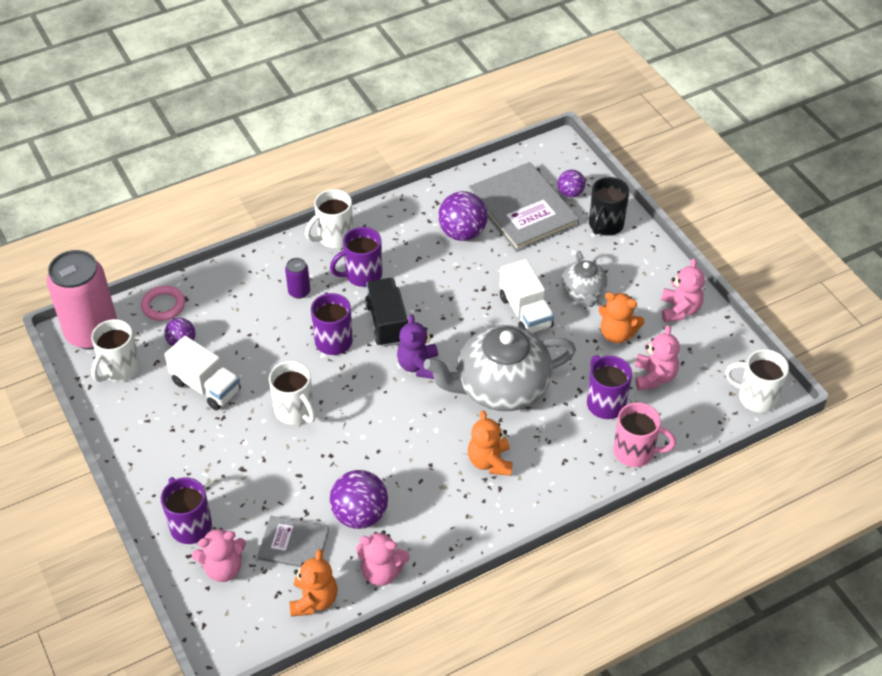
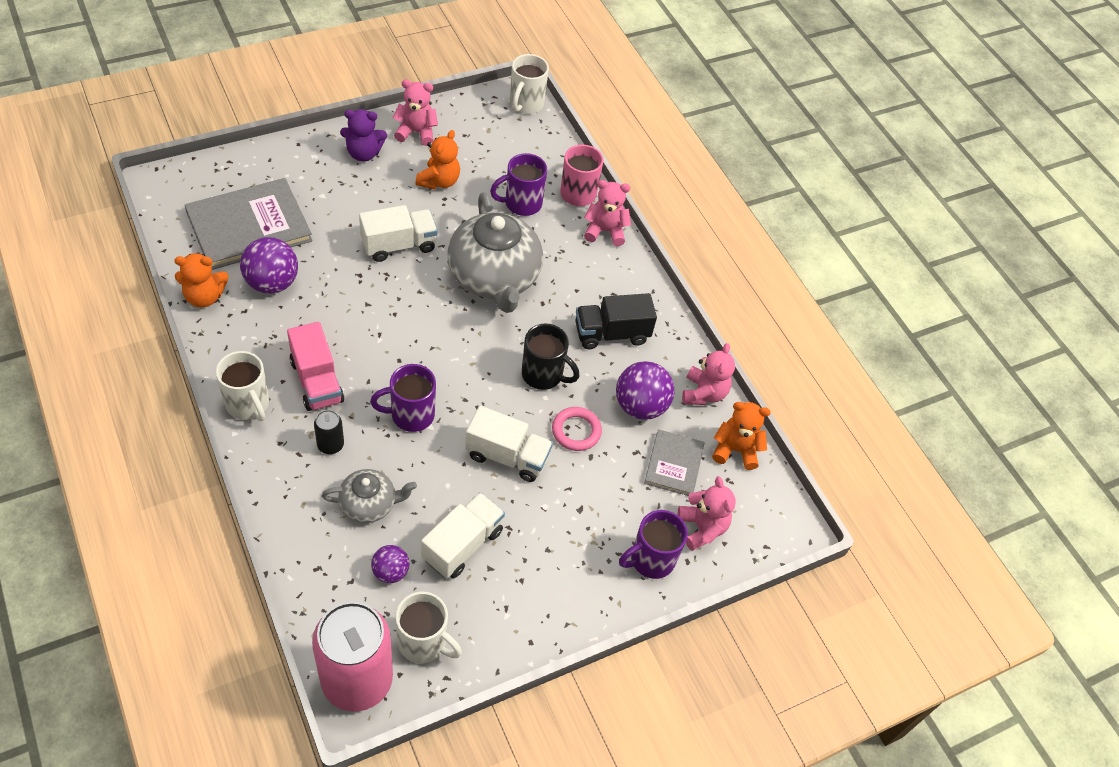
camera: 95 degrees left, 5 degrees up
pink ring [141,286,185,321] -> pink ring moved to [552,407,602,451]
white mug [269,361,315,425] -> white truck [465,406,553,482]
purple can [285,258,310,299] -> black can [314,410,344,454]
purple mug [330,227,382,287] -> pink truck [287,322,344,411]
black truck [365,278,408,347] -> black truck moved to [575,293,657,349]
purple teddy bear [397,314,438,379] -> purple teddy bear moved to [340,109,387,162]
orange teddy bear [468,410,512,476] -> orange teddy bear moved to [174,253,228,307]
purple ball [558,170,585,198] -> none
grey teapot [562,251,608,307] -> grey teapot moved to [322,469,417,523]
black mug [589,177,630,236] -> black mug moved to [522,323,580,390]
pink teddy bear [635,325,680,390] -> pink teddy bear moved to [584,180,631,246]

